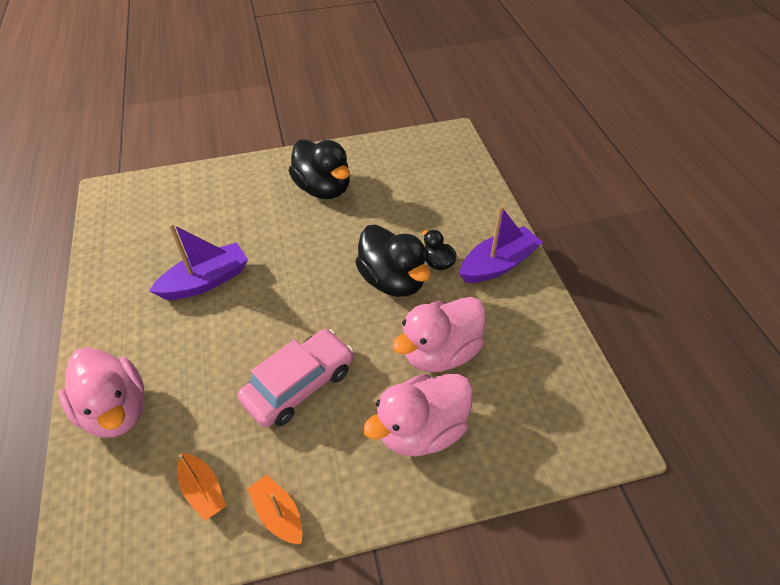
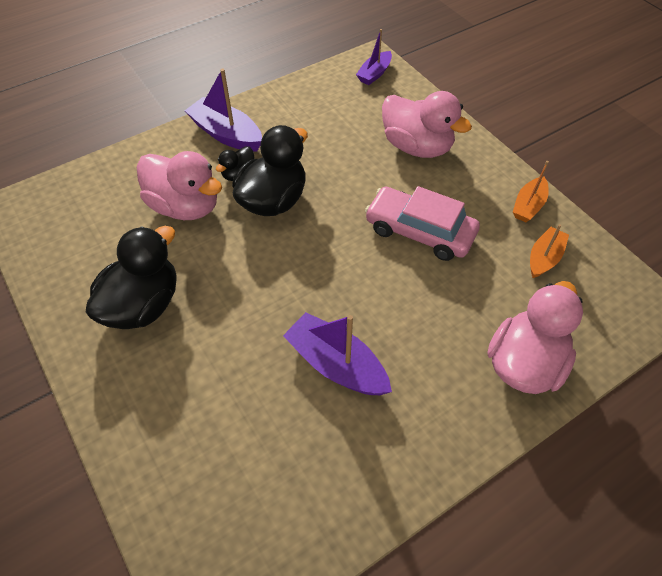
camera: 110 degrees left, 5 degrees up
pink duck [393,297,486,372] -> pink duck moved to [137,151,222,220]
none -> purple boat [356,29,392,85]

